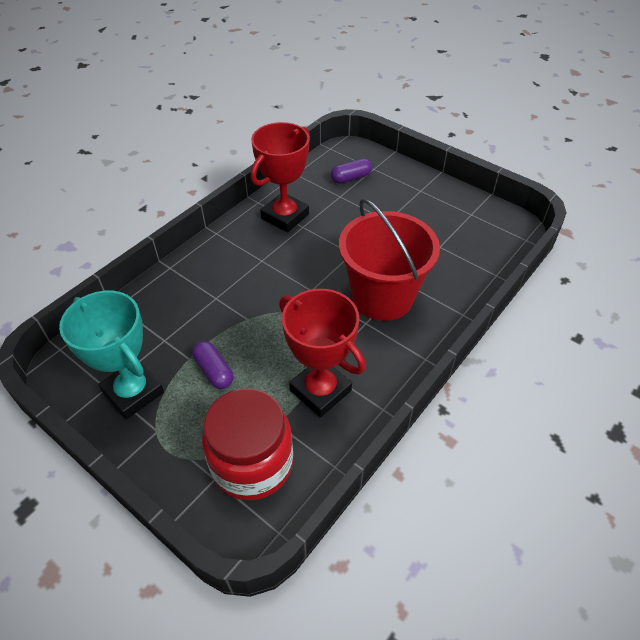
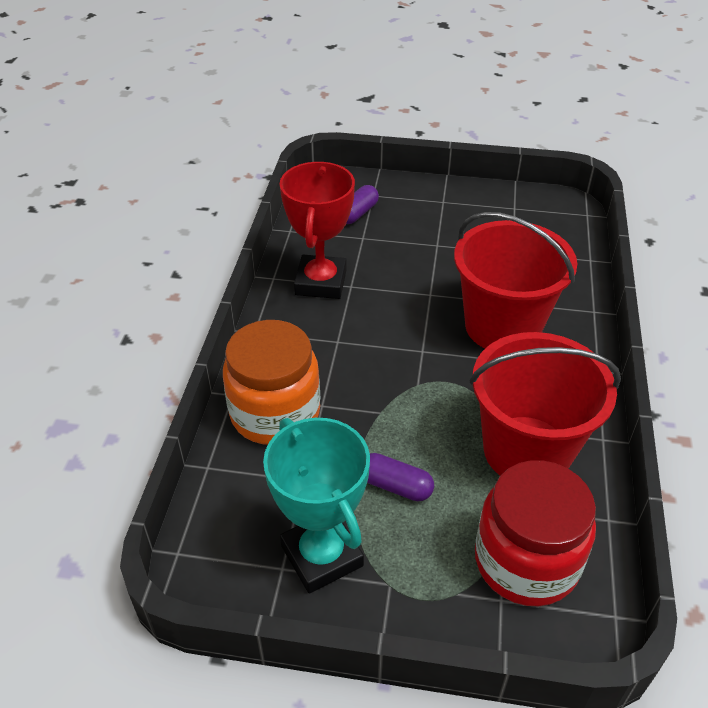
camera: 30 degrees left, 5 degrees down
turquoise trophy [59,291,164,419] -> turquoise trophy turned 45 degrees clockwise [263,418,370,594]
red trophy [279,289,366,417] -> red bucket [470,332,621,476]
none -> orange jar [223,320,320,445]

